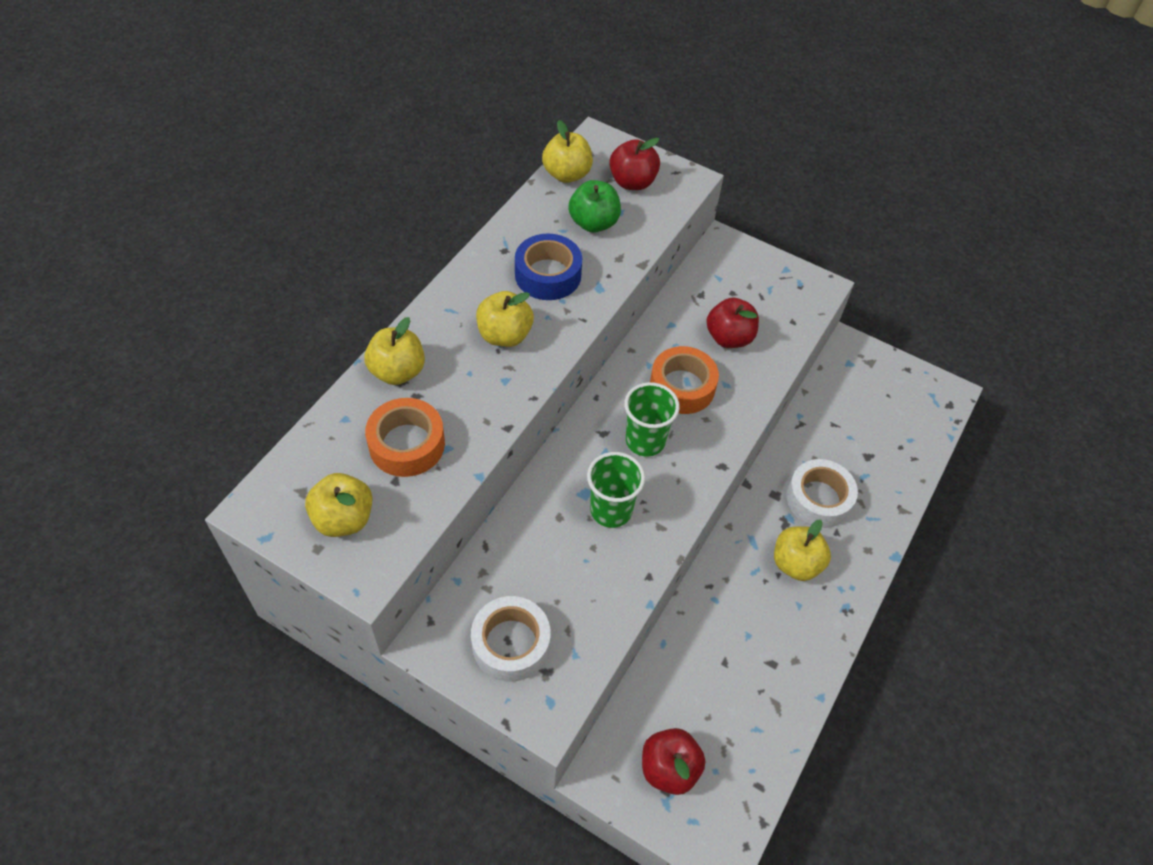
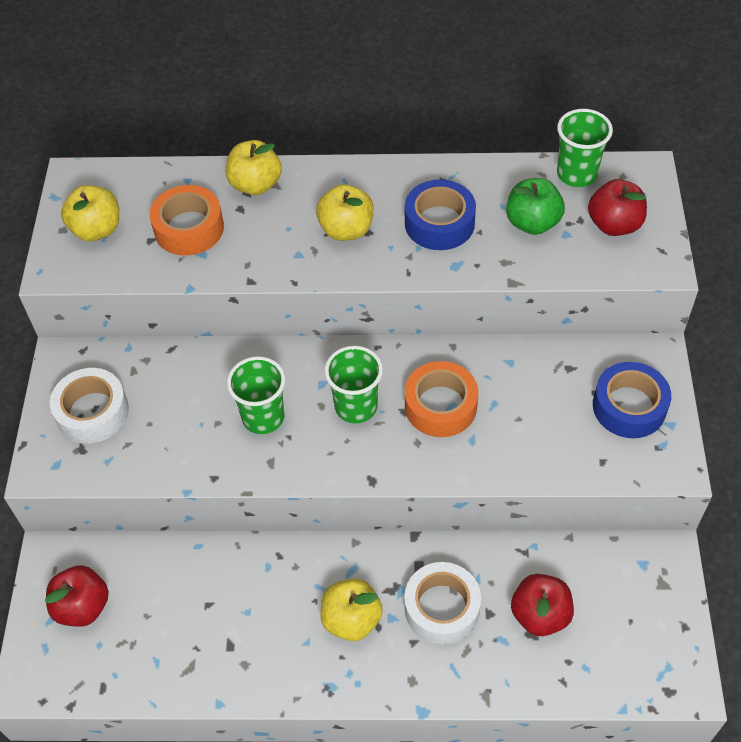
camera: 65 degrees right, 0 degrees up
yellow apple [542,120,593,183] -> green cup [557,109,613,187]
red apple [707,298,759,348] -> red apple moved to [511,574,574,636]
none -> blue tape [593,362,671,438]

